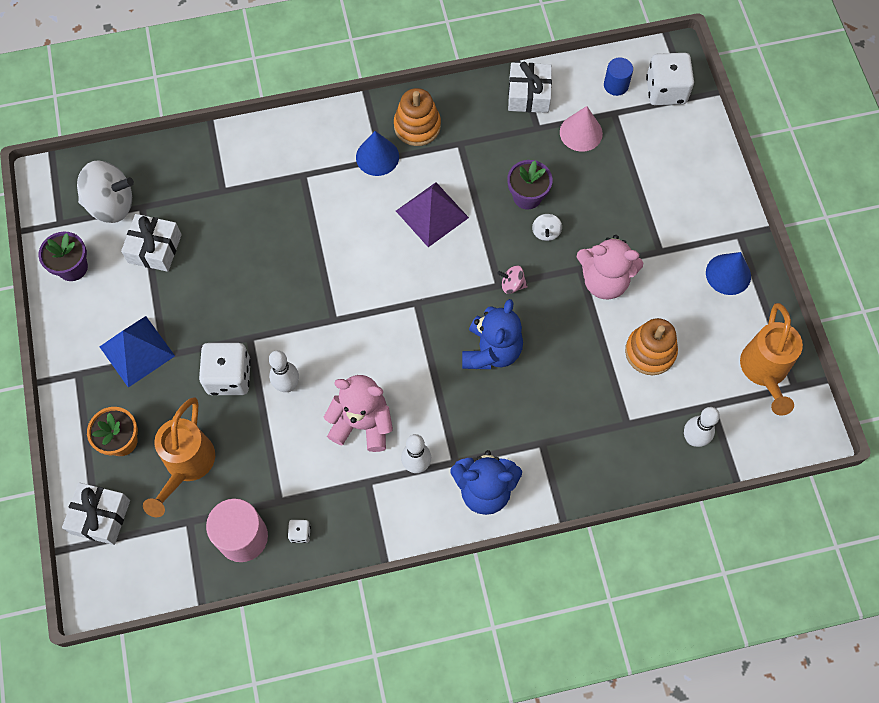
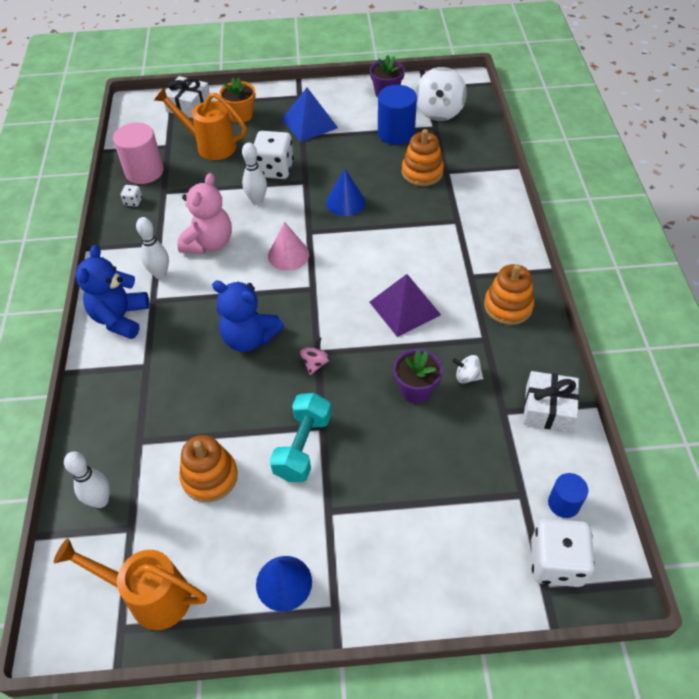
camera: 100 degrees right, 15 degrees down
white gift [121,214,182,272] -> blue cylinder [378,85,417,145]
blue cone [356,131,399,176] -> blue cone moved to [326,168,365,216]
white spinning top [532,214,562,241] -> white spinning top moved to [452,355,483,383]
pink cone [560,106,603,152] -> pink cone moved to [268,222,309,271]
pink teddy bear [577,235,643,299] -> turquoise dumbbell [270,393,331,482]
none -> orange stacking toy [402,129,444,186]

